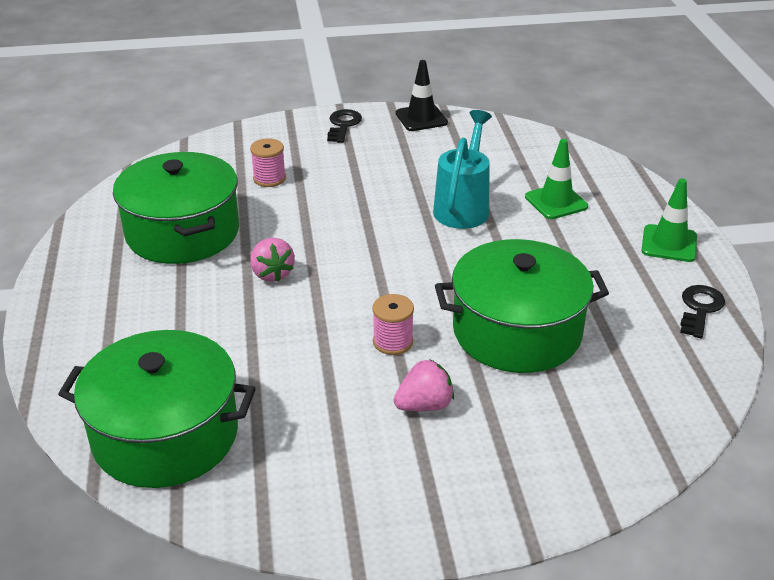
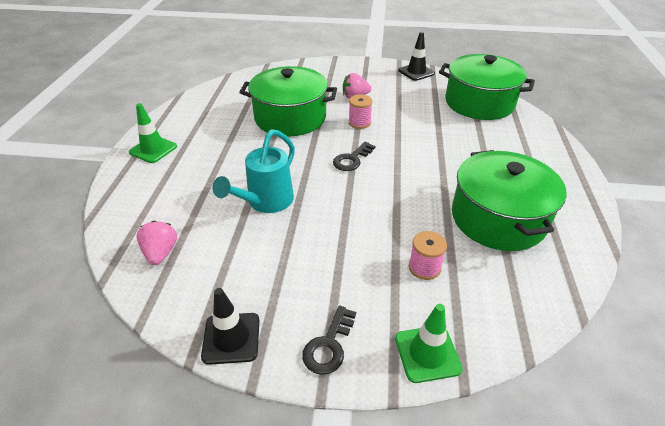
camera: 165 degrees left, 5 degrees up
pink strawberry [250,238,295,282] -> pink strawberry moved to [137,221,177,265]
green traffic cone [525,139,588,219] -> green traffic cone moved to [395,304,463,383]
black key [680,285,725,338] -> black key moved to [333,142,375,171]
none -> black traffic cone [398,32,435,81]

